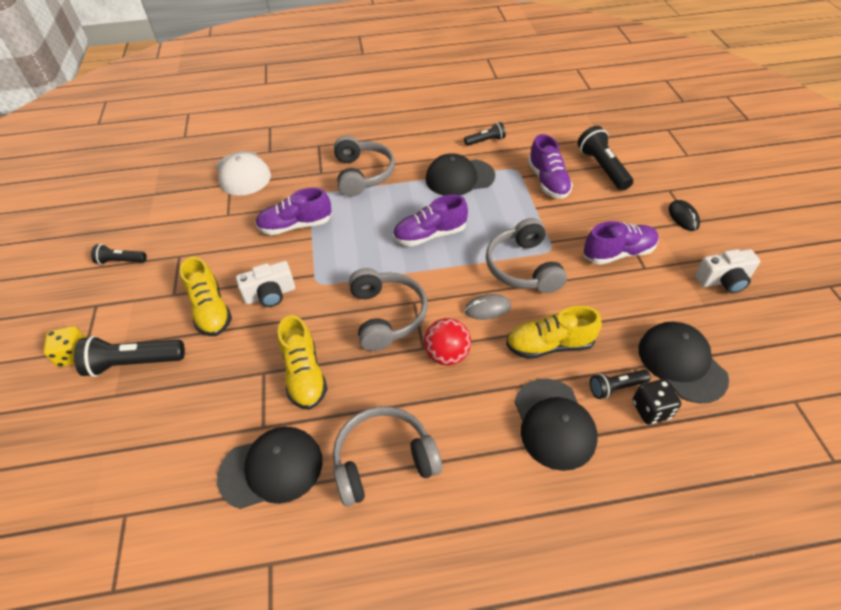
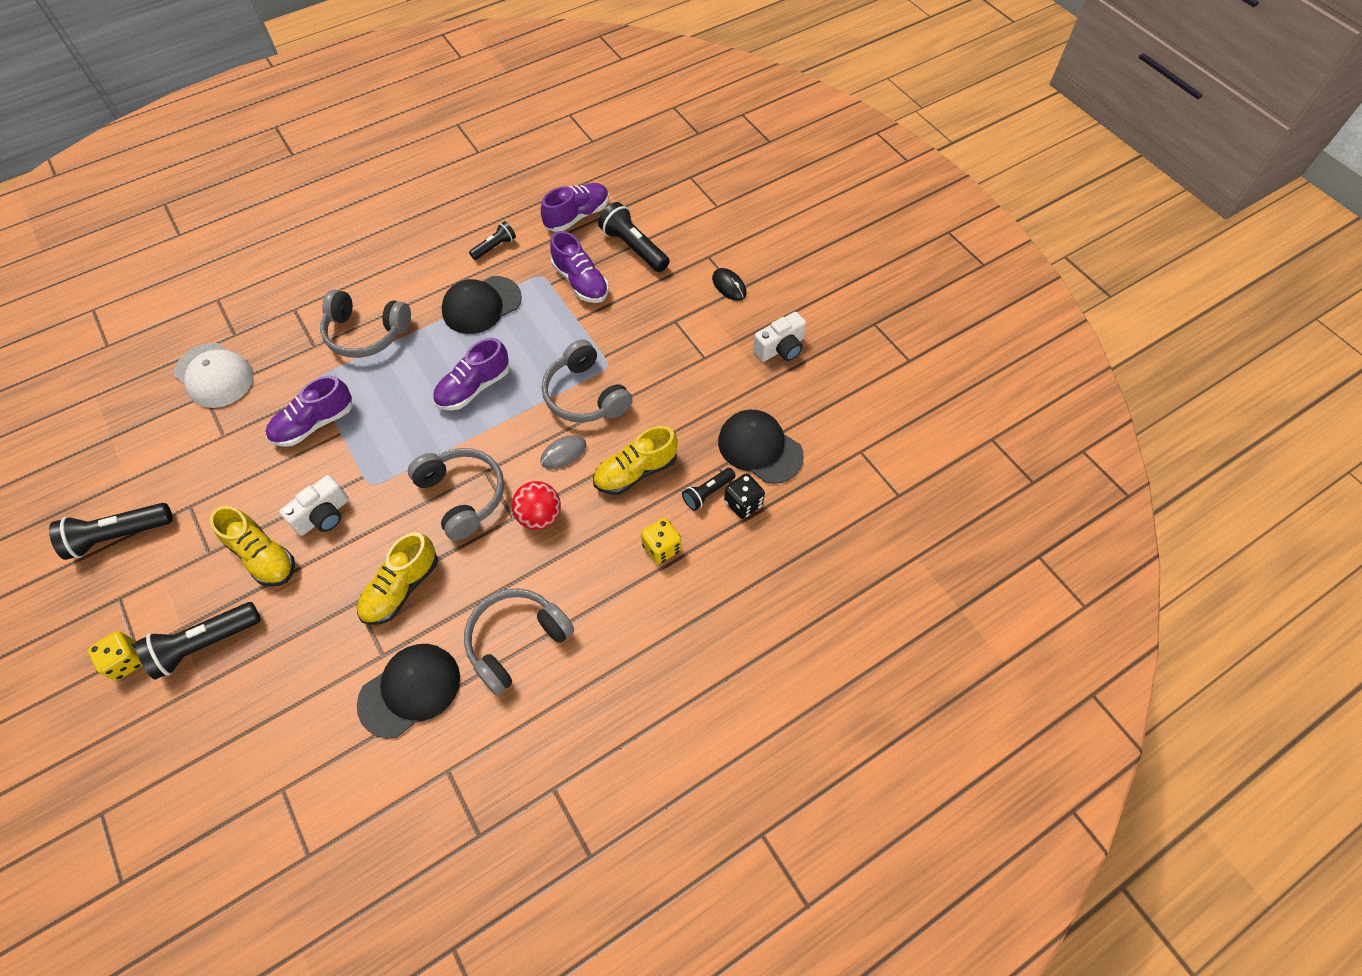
camera: 25 degrees left, 10 degrees up
black flashlight [91,244,147,265] -> black flashlight [49,503,173,560], size x1.69
yellow shoe [278,315,327,410] -> yellow shoe turned 75 degrees clockwise [357,532,438,625]
grey headphones [334,136,395,197] -> grey headphones turned 135 degrees clockwise [320,290,411,358]
black cap [514,379,598,471] -> yellow dice [641,518,681,564]
purple shoe [584,221,659,265] -> purple shoe moved to [541,183,609,232]

